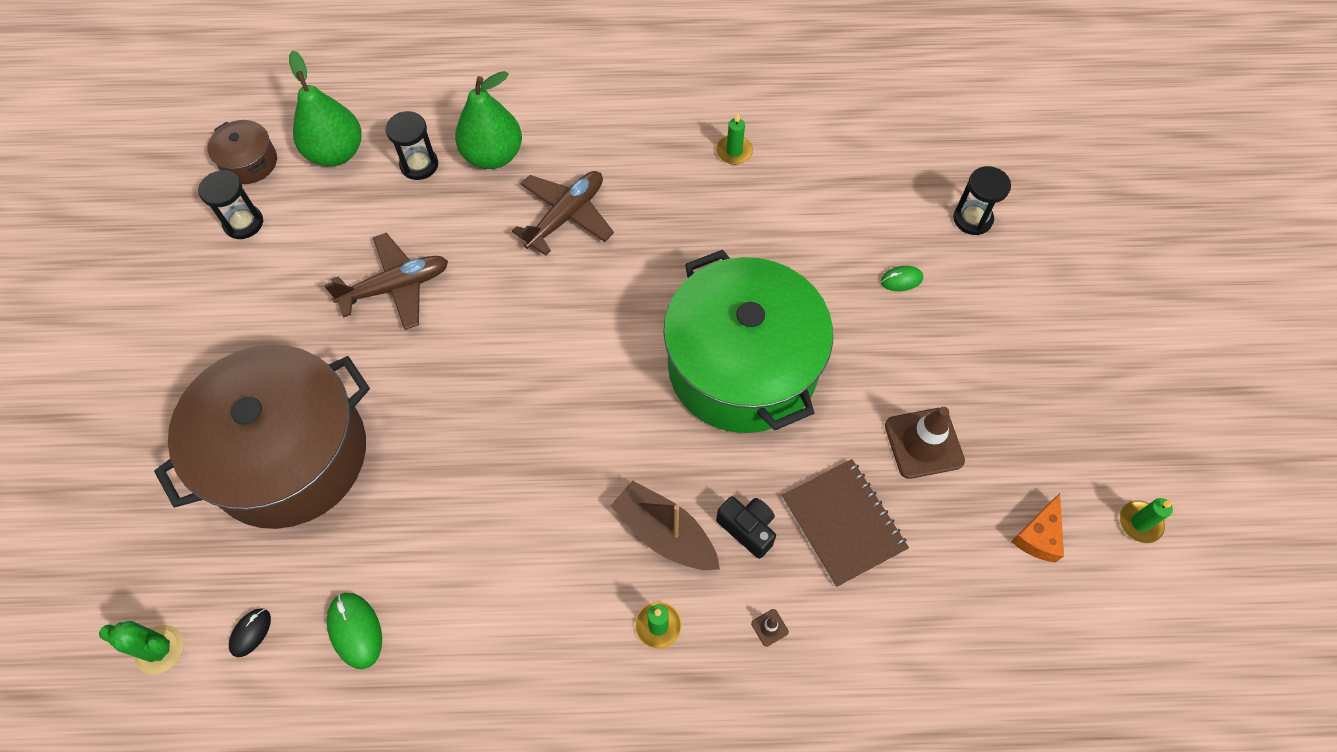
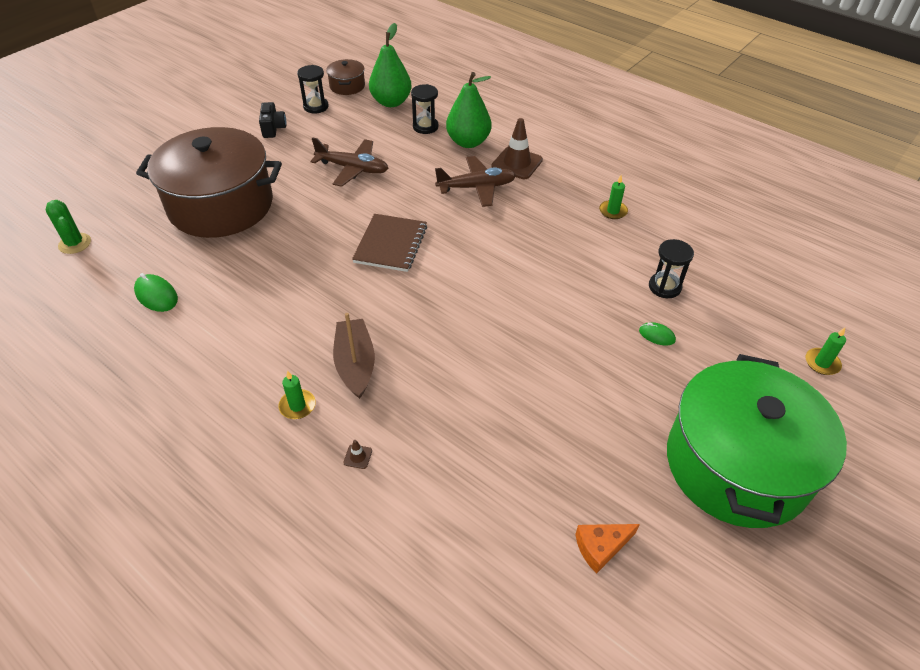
camera: 40 degrees right, 15 degrees down
black mouse [229,609,271,657] -> none
green mouse [327,593,382,669] -> green mouse turned 60 degrees counterclockwise [134,273,178,312]
green pot [663,250,833,433] -> green pot moved to [667,354,847,528]
black camera [716,496,776,559] -> black camera moved to [259,102,286,138]
brown notebook [782,459,909,587] -> brown notebook moved to [352,214,427,272]
brown traffic cone [885,407,965,479] -> brown traffic cone moved to [491,118,543,179]
black hourglass [953,166,1011,235] -> black hourglass moved to [649,239,694,298]
green candle [1120,498,1173,543] -> green candle moved to [805,328,846,375]

